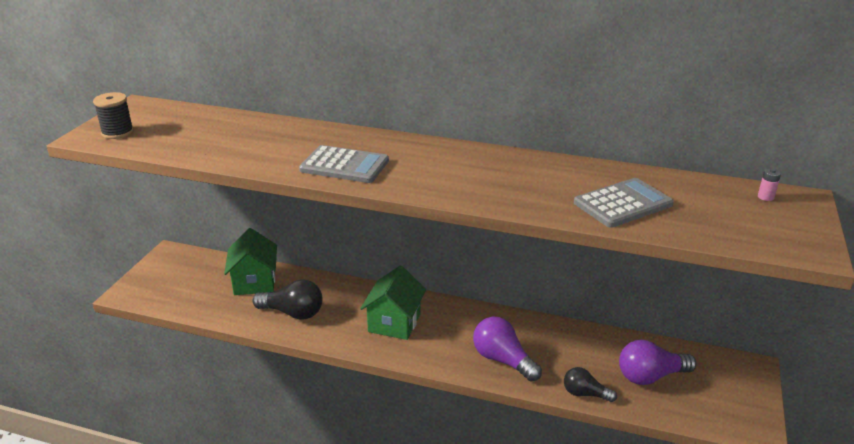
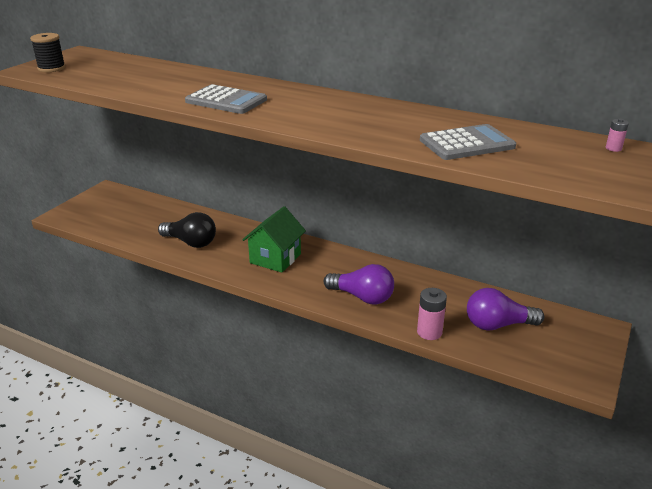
camera: 10 degrees right, 0 degrees up
green house [224,228,277,295] -> none
purple light bulb [473,317,542,381] -> purple light bulb turned 150 degrees clockwise [324,264,394,304]
black light bulb [564,367,617,402] -> pink battery [417,288,447,340]

